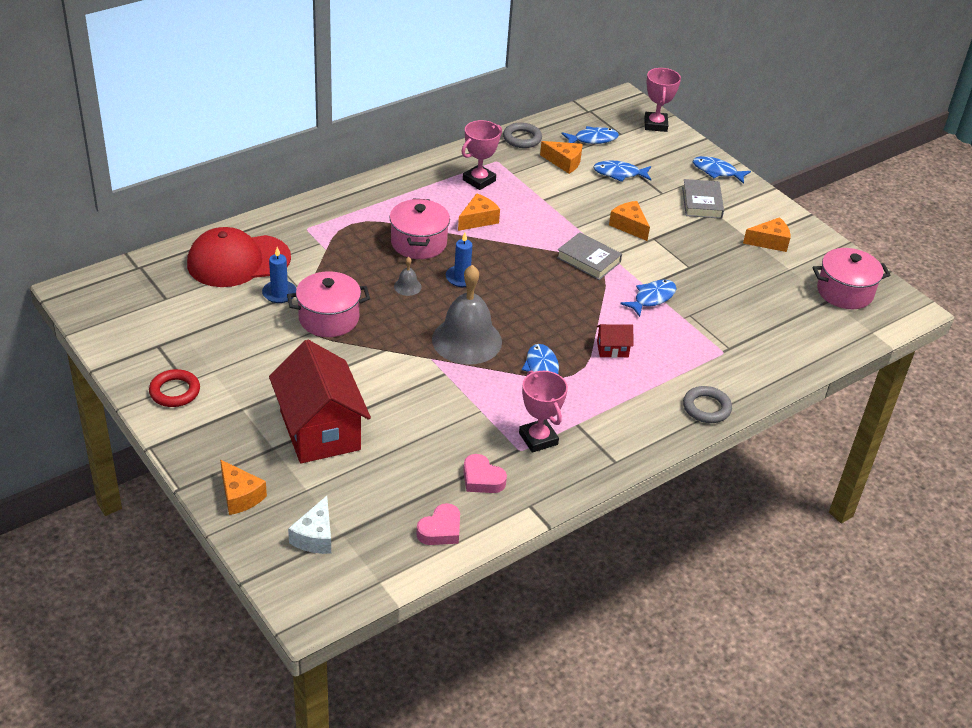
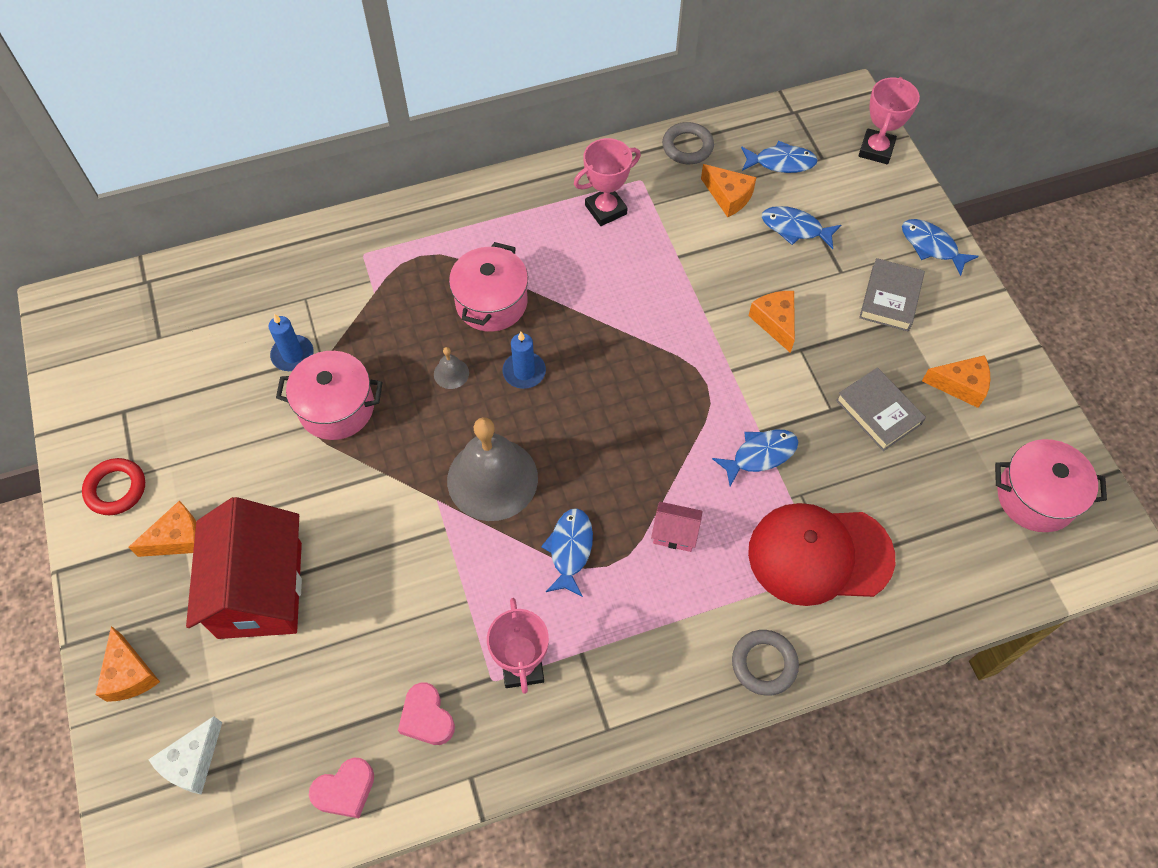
camera: 20 degrees right, 20 degrees up
red cap [187,227,291,287] -> red cap moved to [748,503,895,606]
orange cheese [458,193,500,231] -> orange cheese moved to [128,501,196,557]
grey book [557,232,622,280] -> grey book moved to [836,367,926,451]
red house [597,324,633,358] -> pink house [651,502,703,552]

